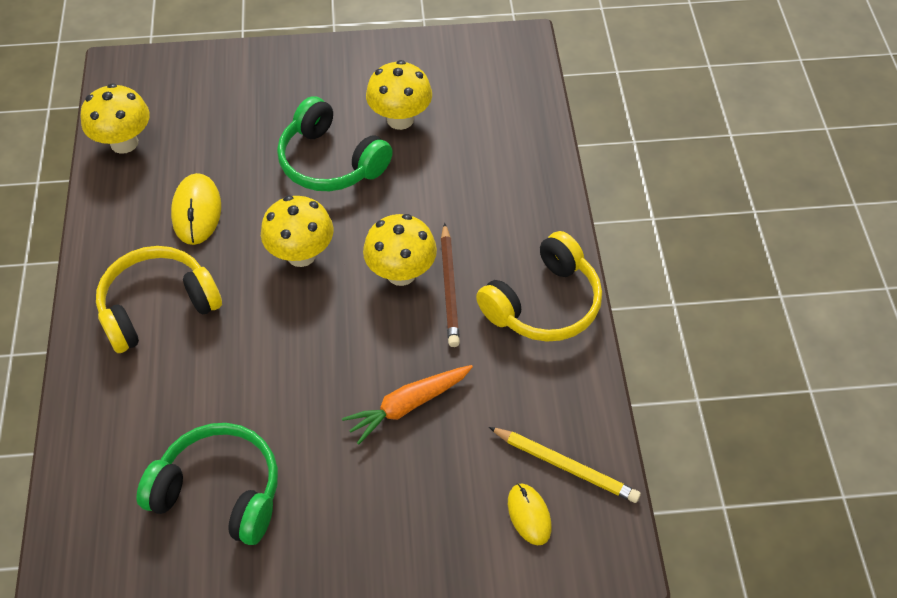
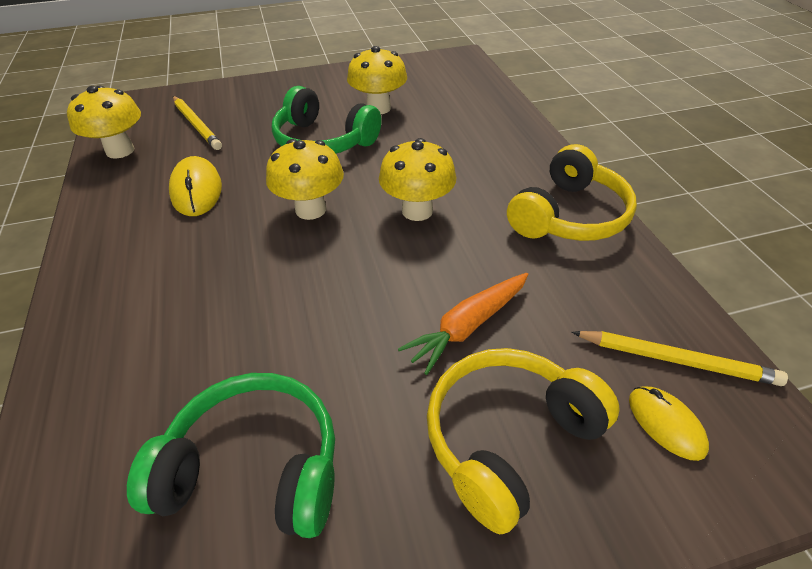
camera: 10 degrees left, 10 degrees down
yellow headphones [96,246,222,353] -> yellow headphones moved to [427,348,620,534]
brown pencil [441,223,460,347] -> none
none -> yellow pencil [173,96,222,150]

